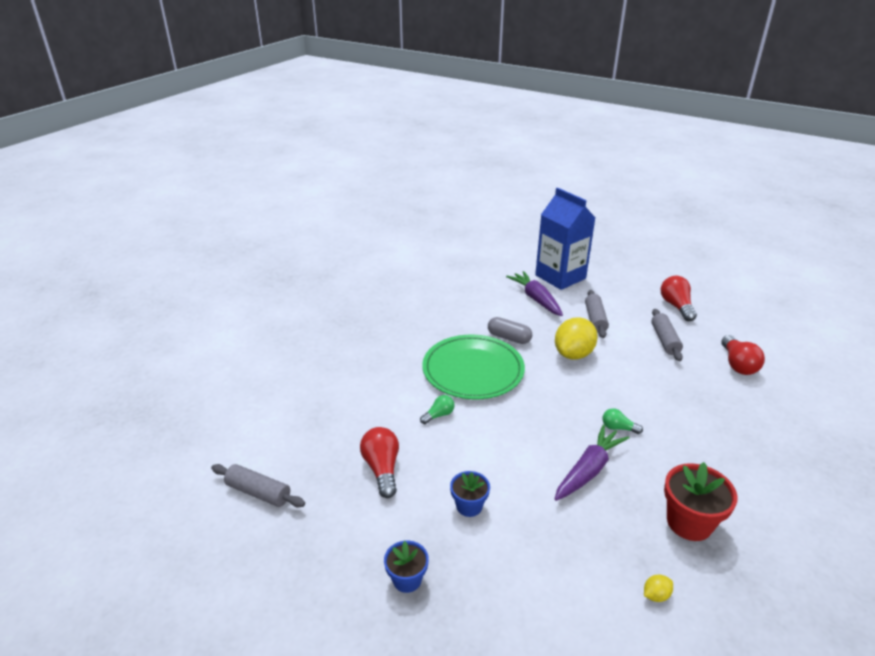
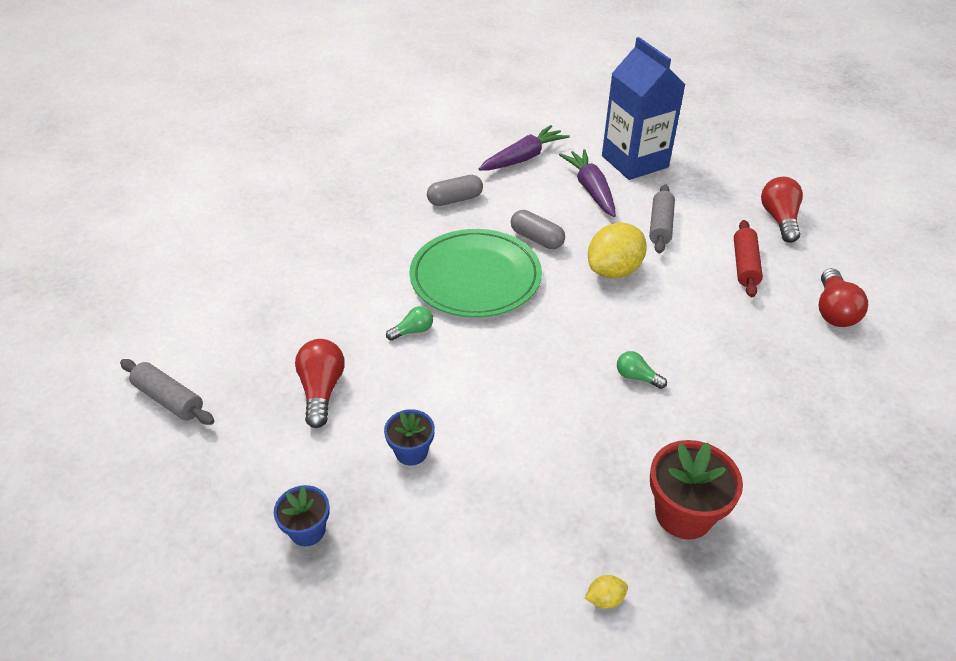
camera: 10 degrees right, 10 degrees up
purple carrot [555,424,629,501] -> purple carrot moved to [479,125,570,171]
grey rolling pin [651,309,683,361] -> red rolling pin [734,220,763,297]
none -> grey capsule [427,175,483,206]

